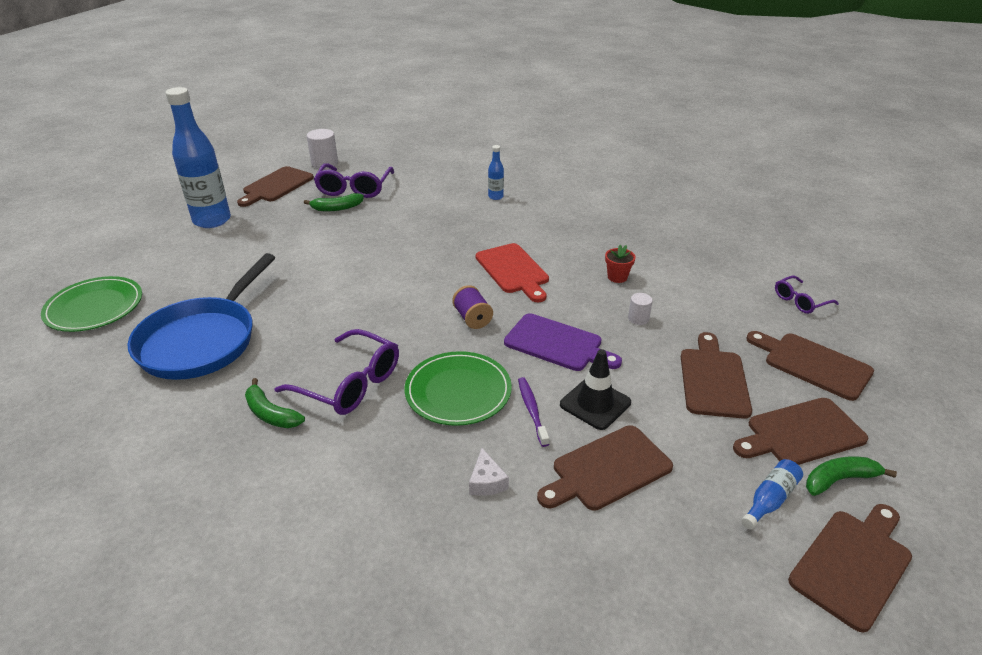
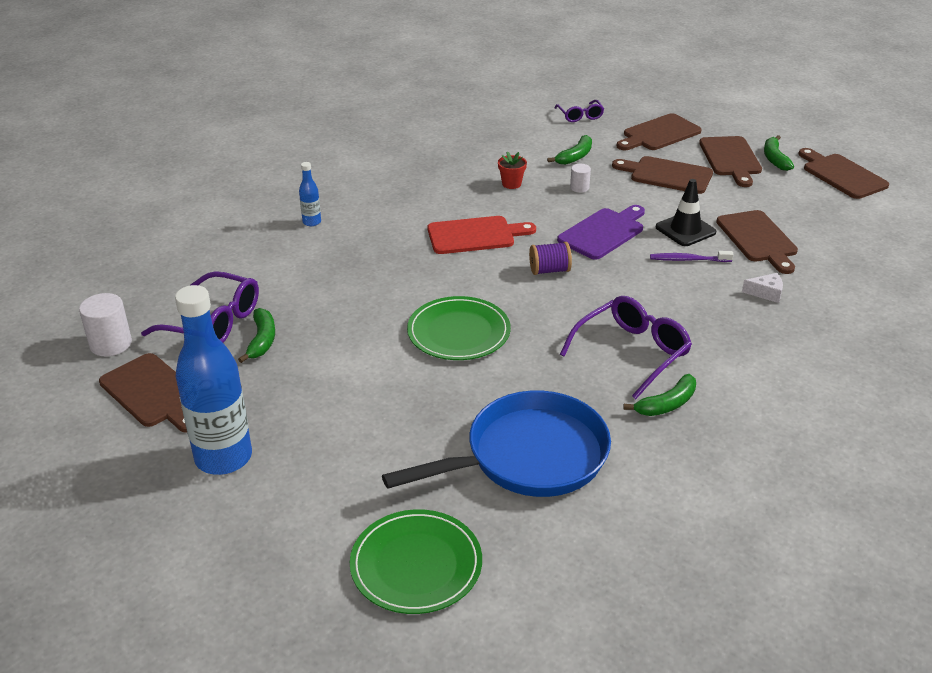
camera: 75 degrees left, 0 degrees up
blue pan [127,253,275,380] -> blue pan turned 60 degrees counterclockwise [382,391,611,497]
green plate [405,351,512,426] -> green plate moved to [407,296,511,360]
blue bottle [741,459,803,530] -> none
none -> green banana [547,135,592,165]

